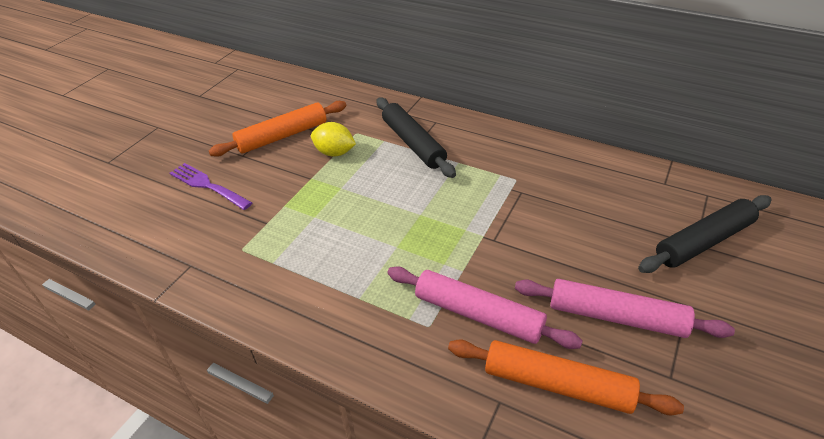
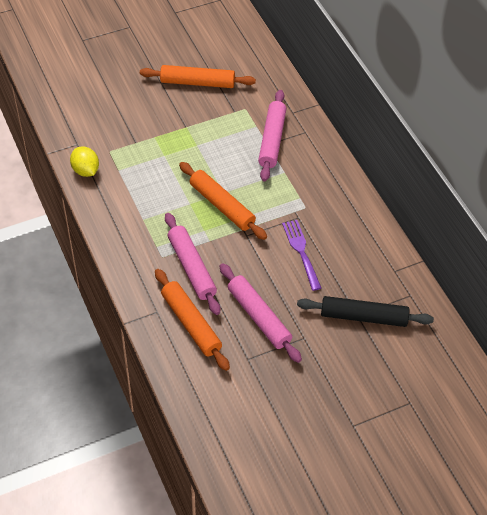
camera: 35 degrees right, 10 degrees up
purple fork [170,163,252,210] -> purple fork moved to [282,220,321,291]
yellow lemon [311,122,356,157] -> yellow lemon moved to [70,147,99,177]
black rolling pin [377,97,456,178] -> pink rolling pin [258,90,286,181]
none -> orange rolling pin [179,162,267,240]

